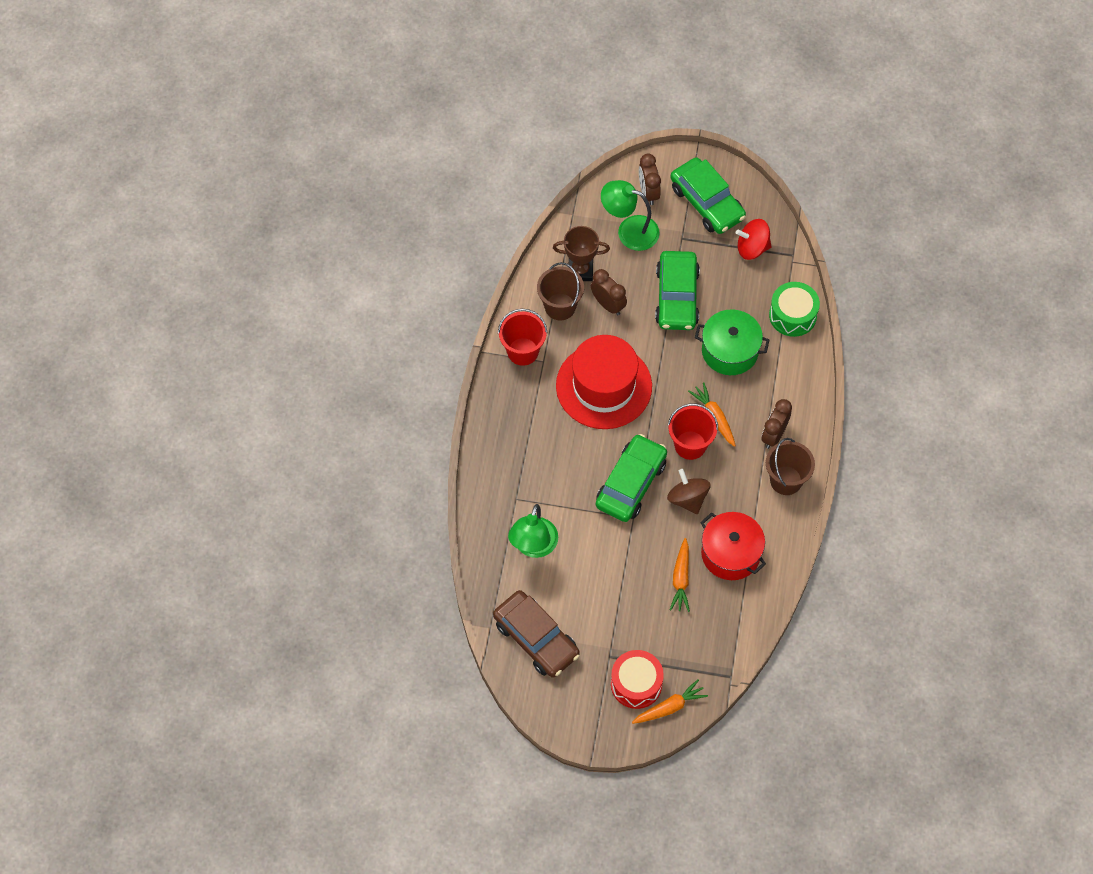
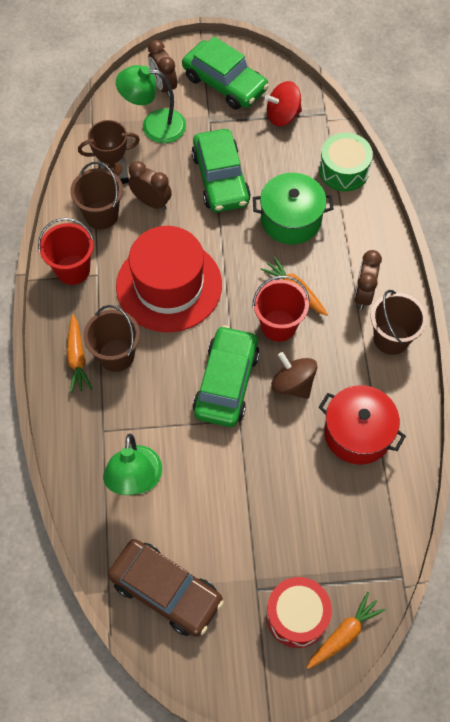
camera: 15 degrees left, 0 degrees up
orange carrot [670,538,690,612] -> orange carrot moved to [67,314,92,393]
none -> brown bucket [83,305,140,372]

